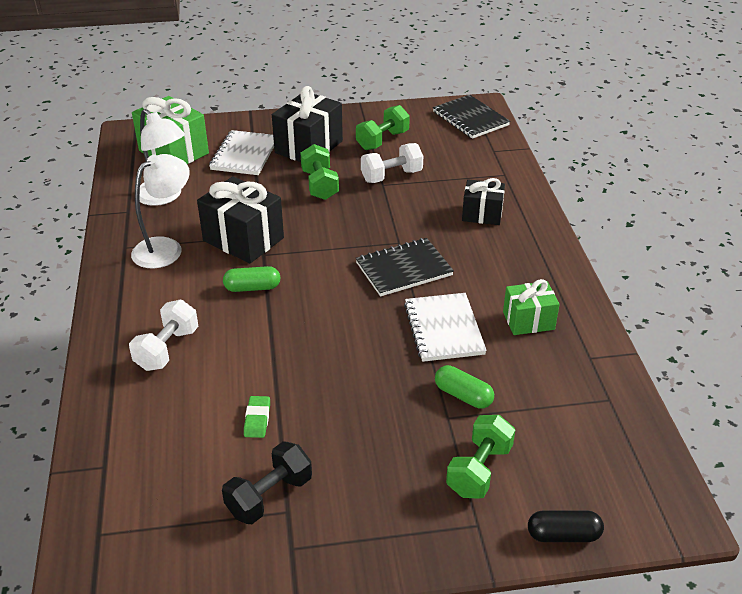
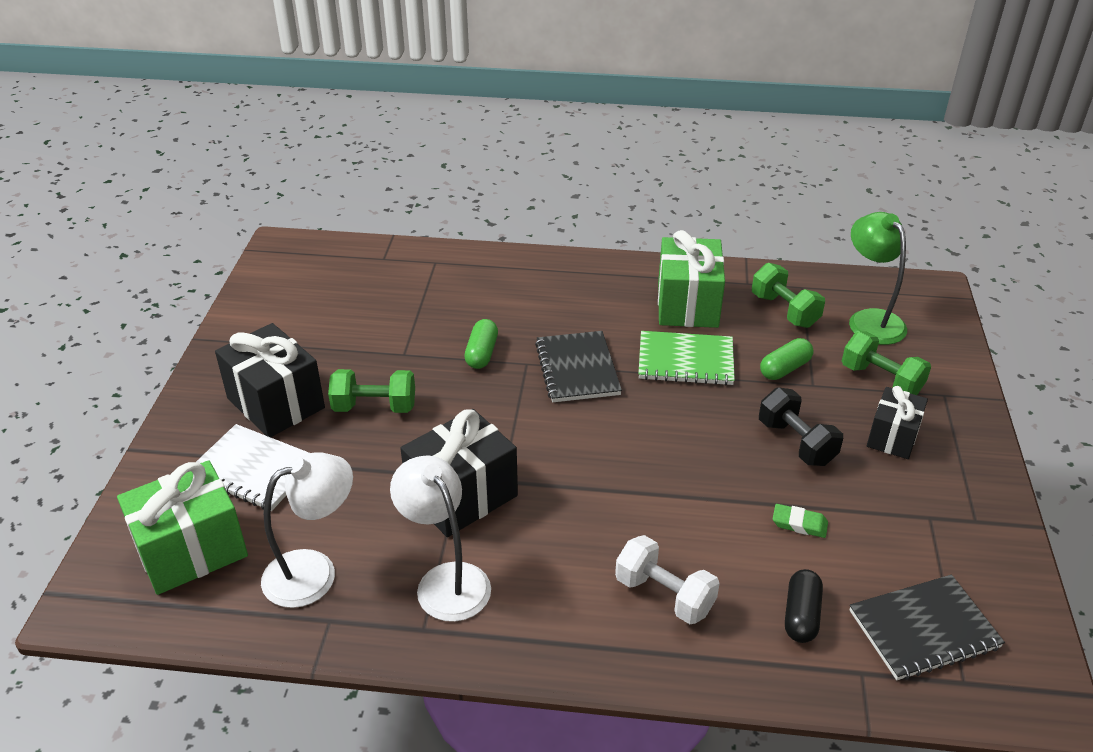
camera: 75 degrees left, 0 degrees up
black dumbbell [222,441,312,524] -> black dumbbell moved to [759,387,843,466]
green capsule [223,266,280,292] -> green capsule moved to [464,319,498,369]
green dumbbell [356,105,410,150] -> green dumbbell moved to [752,263,825,328]
white dumbbell [361,143,423,183] -> none
white notebook [404,293,487,362] -> green notebook [638,331,735,385]
black notebook [433,95,510,139] -> black notebook moved to [850,575,1005,680]
black gift [462,178,505,225] -> black gift moved to [867,386,928,459]
green gift [503,279,560,335] -> green gift [658,230,725,328], size x1.62
black capsule [528,510,604,542] -> black capsule moved to [785,569,823,643]
none -> green lamp [849,212,907,345]

